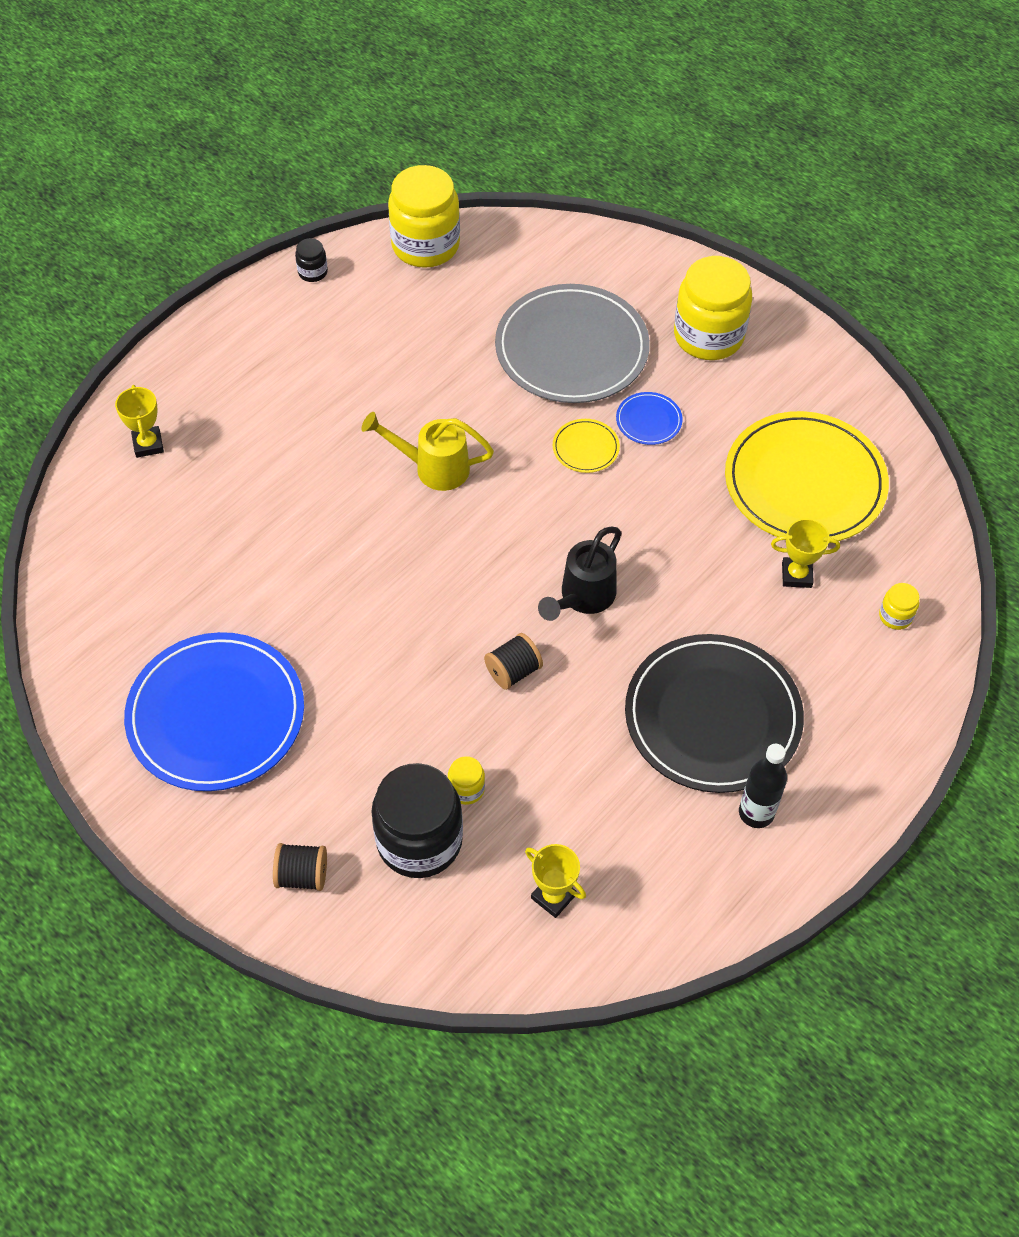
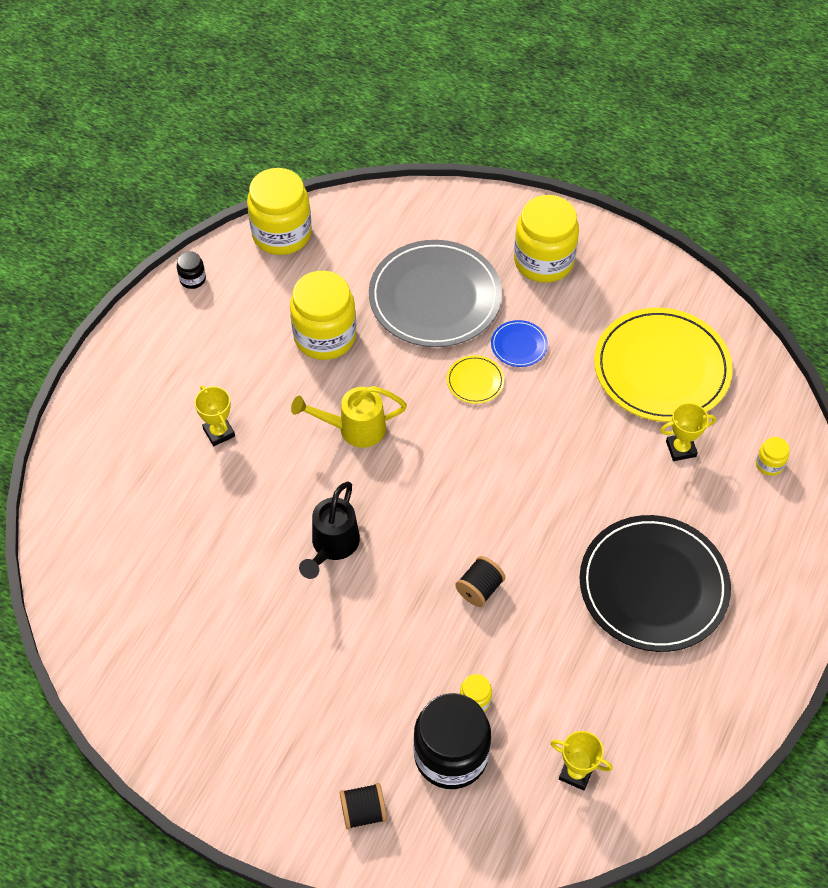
camera: 15 degrees left, 0 degrees up
yellow trophy [115,385,164,458] -> yellow trophy moved to [194,386,235,446]
blue plate [124,632,304,791] -> none
black watering can [538,527,621,621] -> black watering can moved to [299,481,360,579]
black bottle [739,744,787,828] -> none
none -> yellow jar [290,271,356,360]

